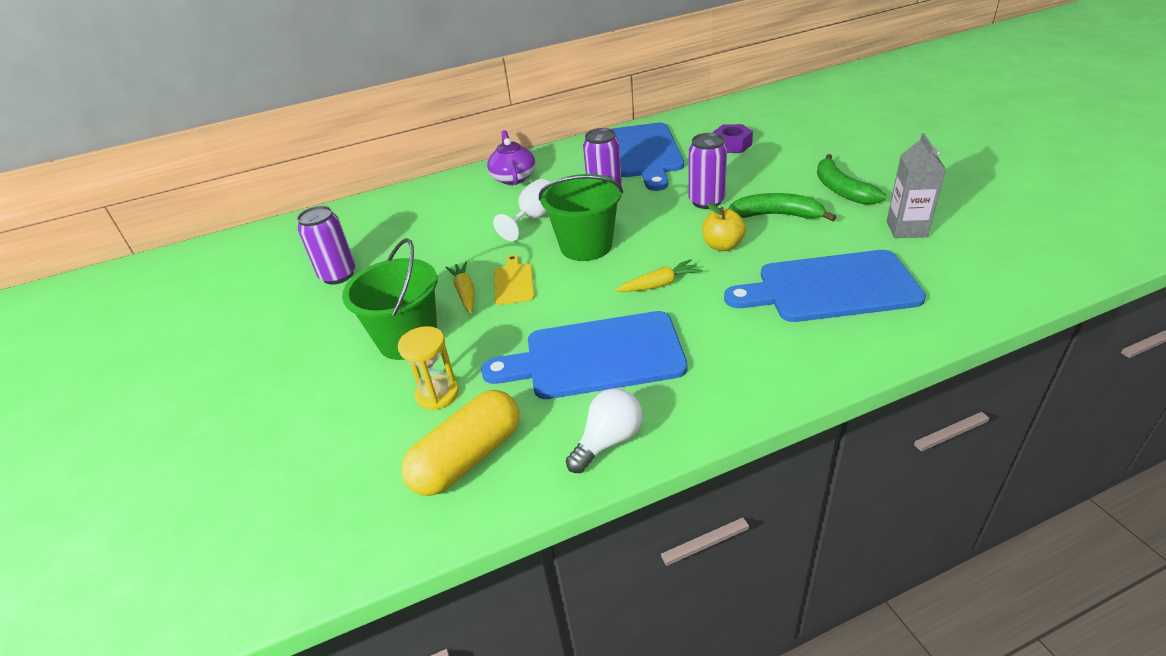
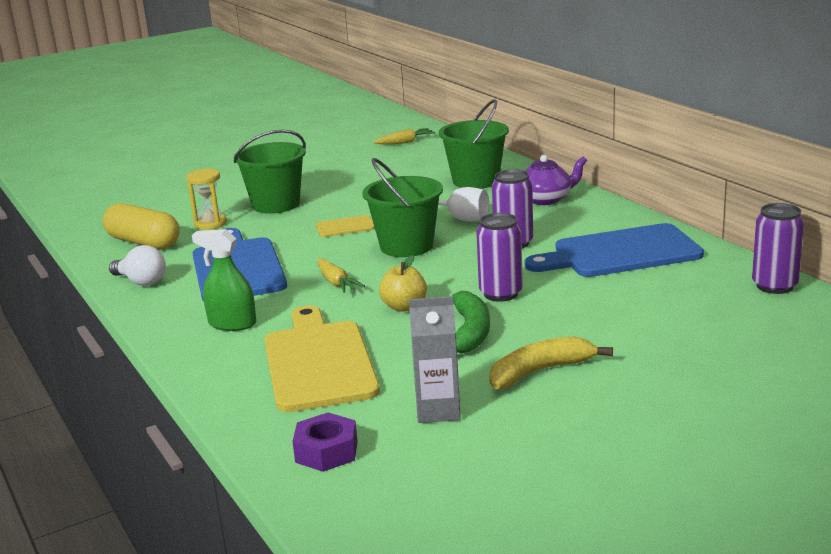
camera: 80 degrees right, 15 degrees down
purple can [297,206,356,285] -> purple can moved to [752,203,804,294]
yellow carrot [445,261,474,313] -> yellow carrot moved to [373,128,435,144]
purple nut [712,124,753,153] -> purple nut moved to [292,413,358,472]
blue cutting board [724,250,926,322] -> yellow cutting board [264,306,380,412]
green banana [817,154,886,205] -> yellow banana [489,336,613,389]
none -> green spray bottle [192,229,256,331]
none -> green bucket [439,99,509,189]

